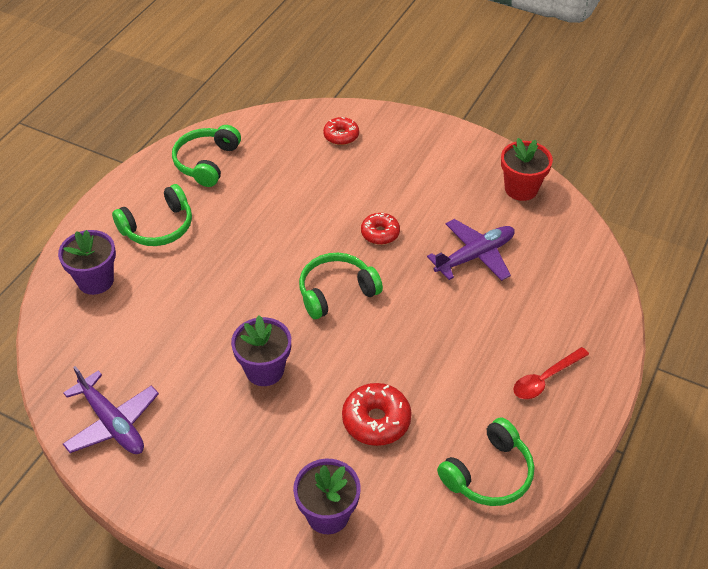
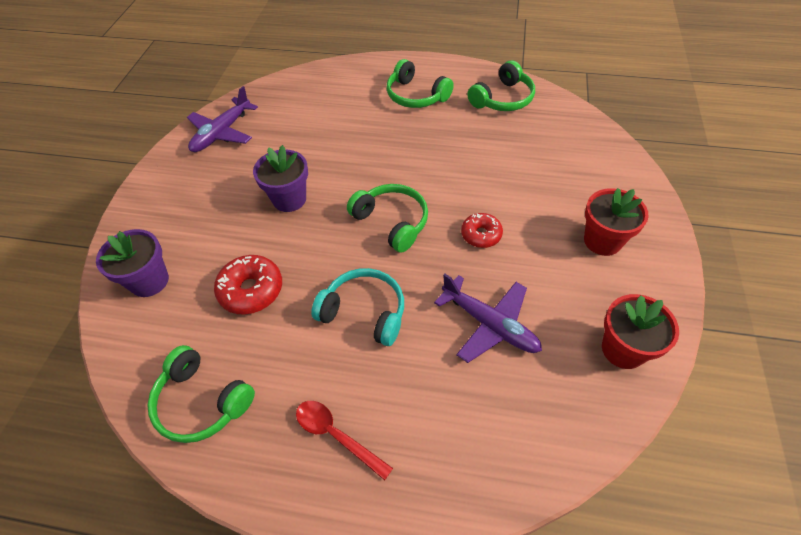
camera: 75 degrees right, 5 degrees up
purple flower pot [58,230,116,295] -> none
green headphones [172,125,241,187] -> green headphones turned 135 degrees clockwise [467,60,535,111]
red donut [323,117,359,145] -> none
none -> turquoise headphones [311,268,404,346]
none -> red flower pot [584,188,649,256]

